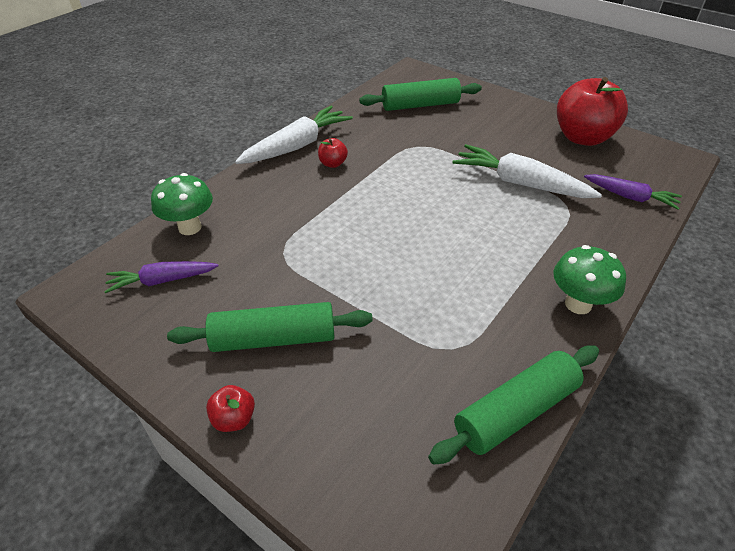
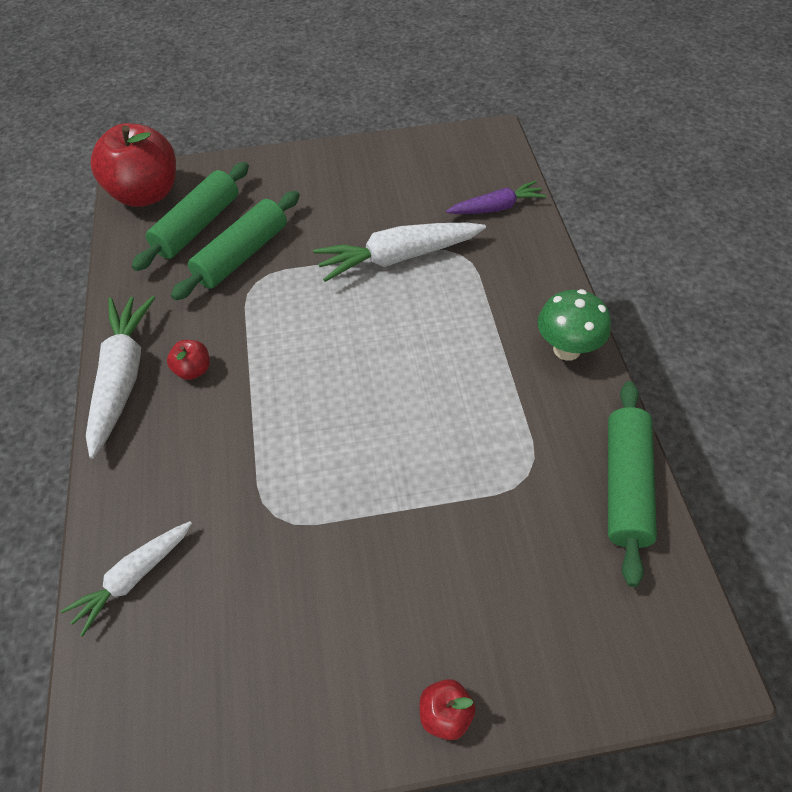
camera: 45 degrees left, 10 degrees up
purple carrot [104,261,219,293] -> none
green mushroom [151,173,213,235] -> white carrot [61,521,192,637]
green rolling pin [167,302,373,352] -> green rolling pin moved to [171,191,300,301]
red apple [557,77,628,146] -> red apple moved to [91,123,176,207]

